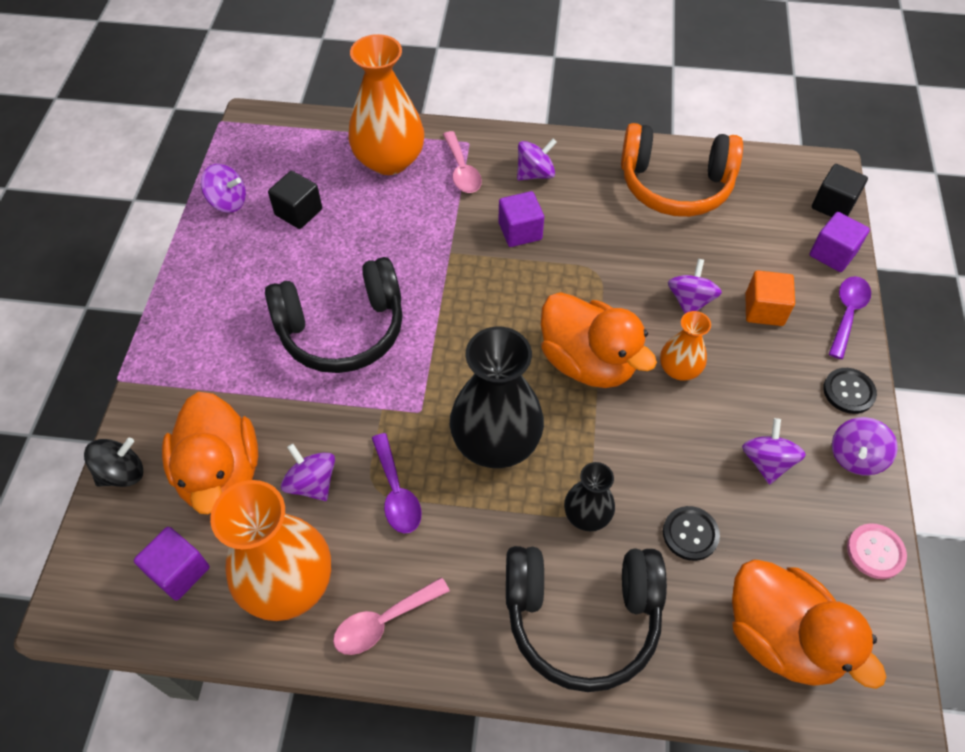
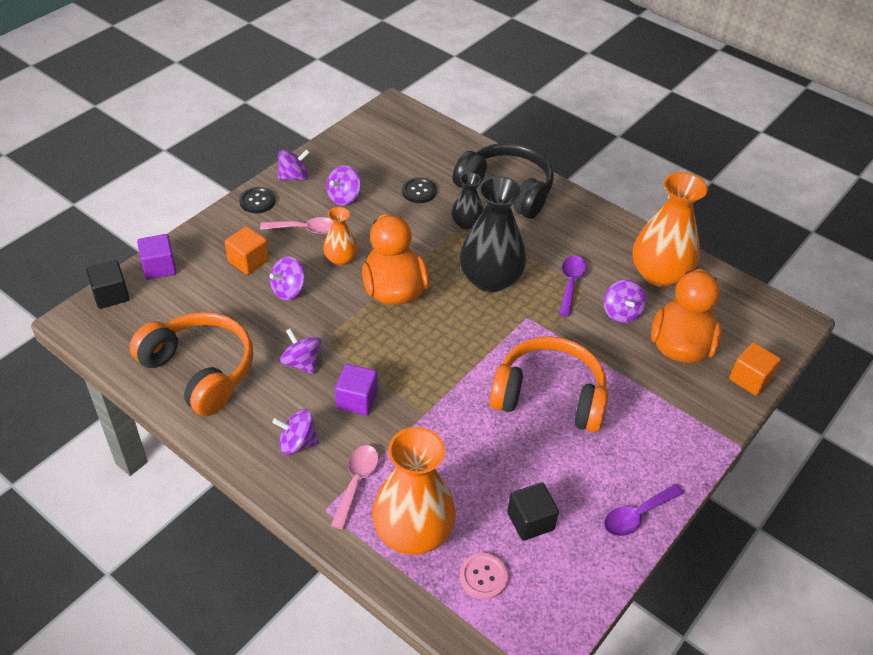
camera: 150 degrees left, 10 degrees down
black spinning top [84,438,143,487] -> orange cube [729,342,781,396]
purple cube [134,527,209,601] -> none
purple spinning top [201,164,246,213] -> purple spinning top moved to [280,328,321,374]
black headphones [265,257,403,373] -> orange headphones [490,336,608,432]
pink spoon [333,577,450,655] -> pink spoon moved to [260,217,333,234]
orange duck [732,559,886,689] -> none
purple spoon [829,276,871,359] -> purple spoon moved to [604,484,684,536]
pink button [847,523,907,579] -> pink button moved to [460,553,508,600]

